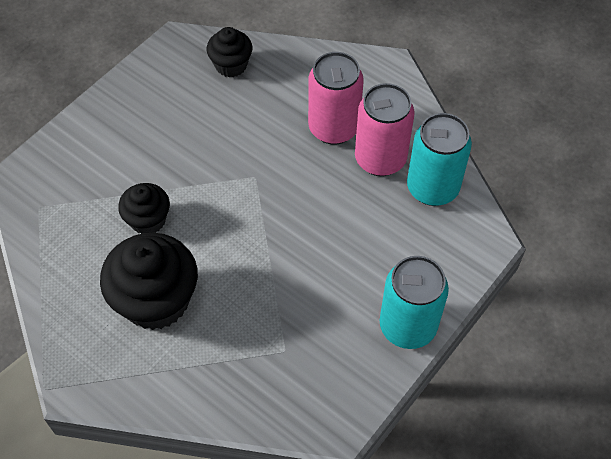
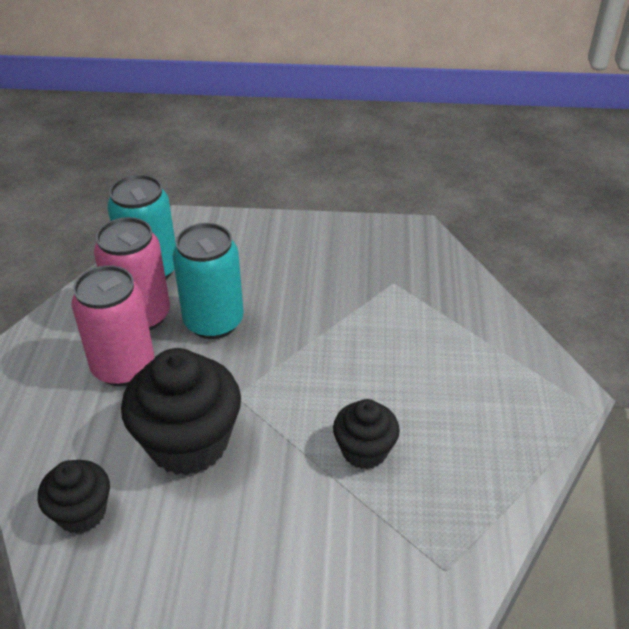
camera: 125 degrees left, 15 degrees down
black cupcake [100,233,198,330] -> black cupcake moved to [121,348,241,475]
turquoise can [379,256,449,349] -> turquoise can moved to [173,223,244,339]

